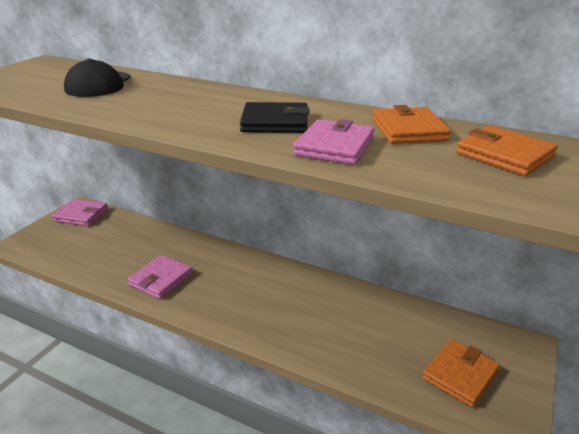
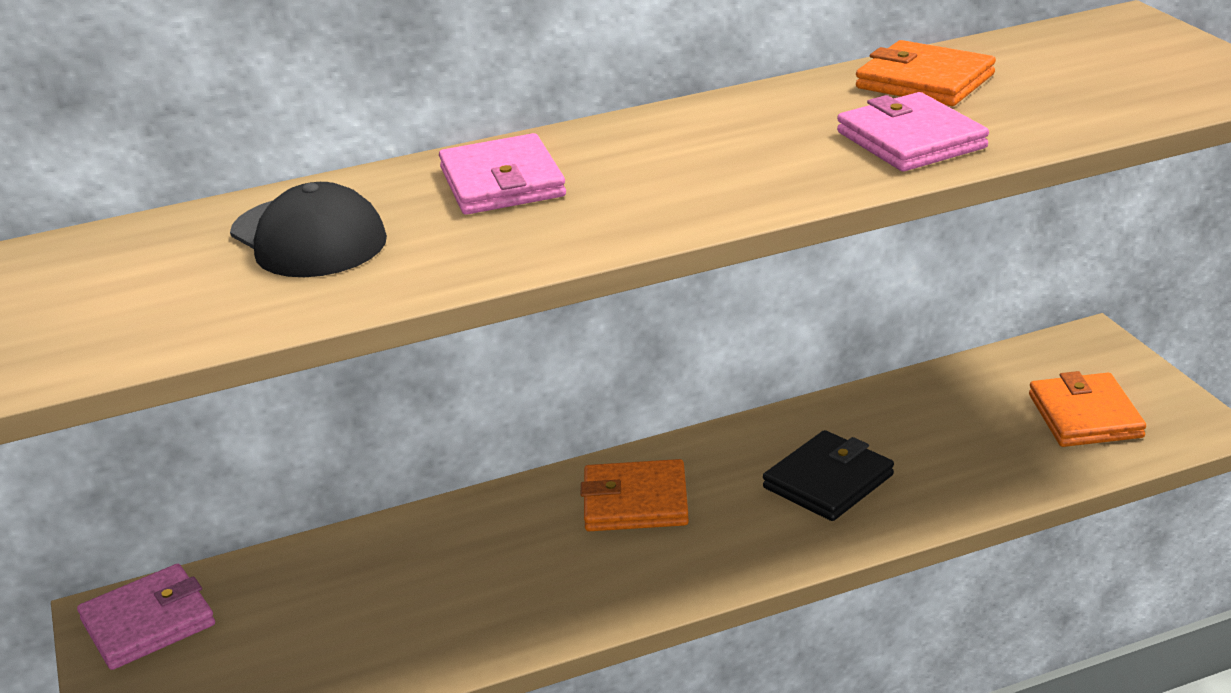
camera: 45 degrees left, 0 degrees up
pink wallet [128,255,193,299] -> pink wallet moved to [439,133,566,215]
black wallet [240,102,309,133] -> black wallet moved to [763,430,894,521]
orange wallet [456,126,558,176] -> orange wallet moved to [581,459,689,531]

